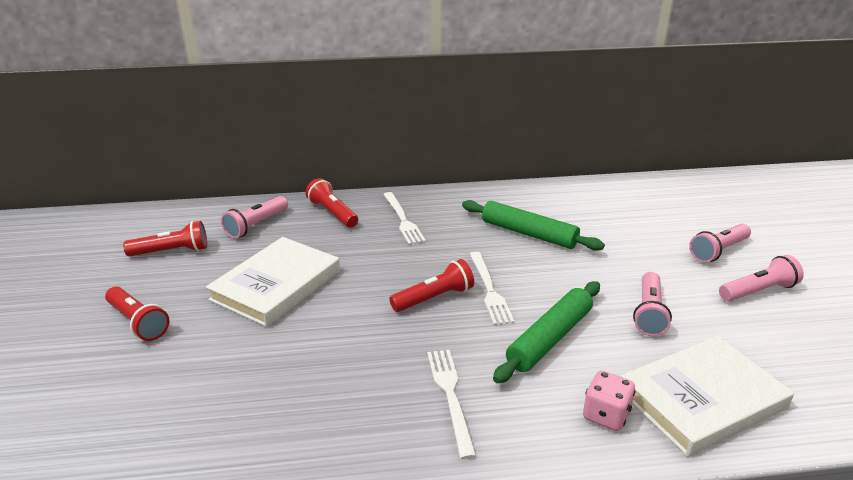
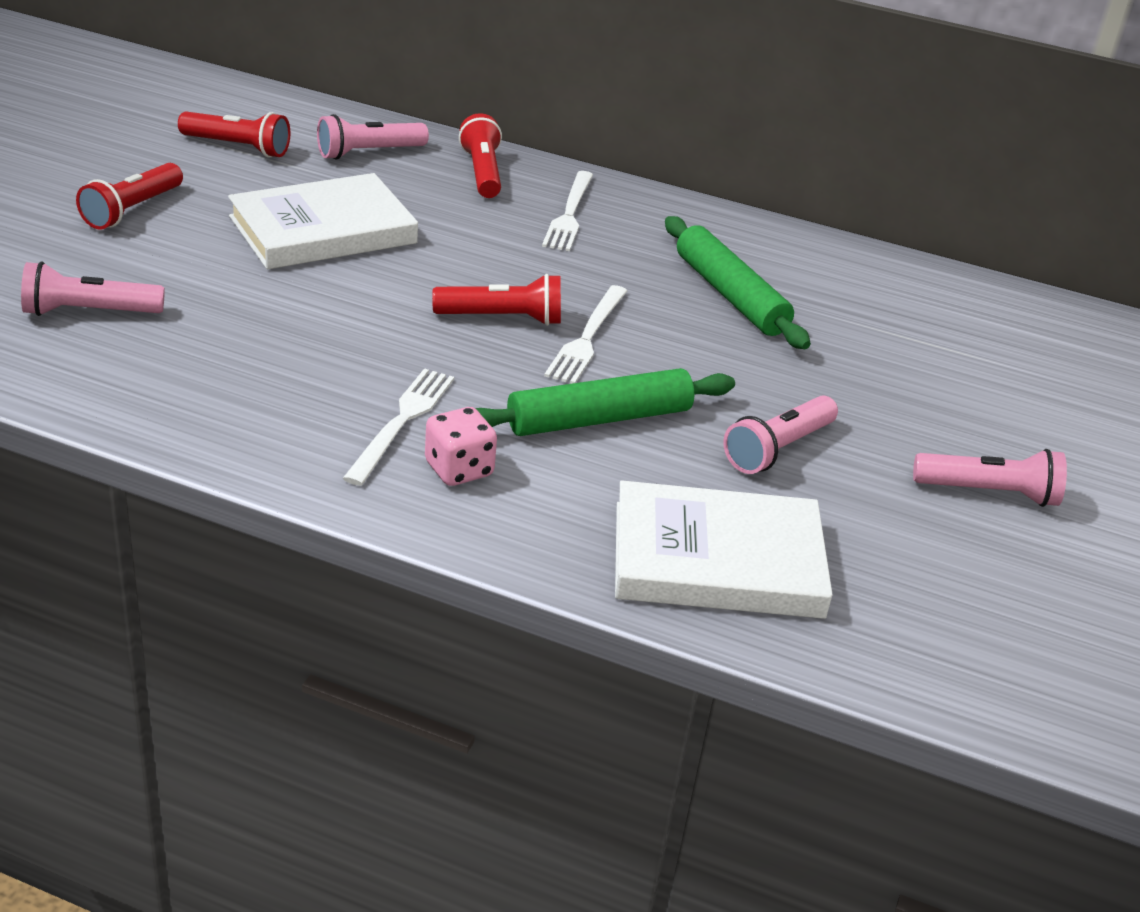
camera: 25 degrees right, 5 degrees up
red flashlight [105,287,170,341] -> red flashlight turned 45 degrees clockwise [76,163,183,229]
pink dice [583,371,636,431] -> pink dice moved to [425,407,497,486]
pink flashlight [689,224,751,263] -> pink flashlight moved to [21,261,165,316]

